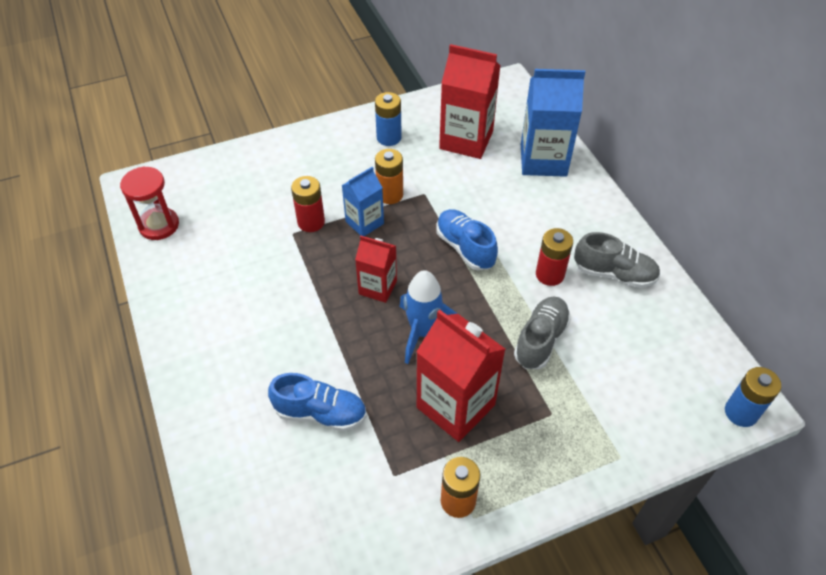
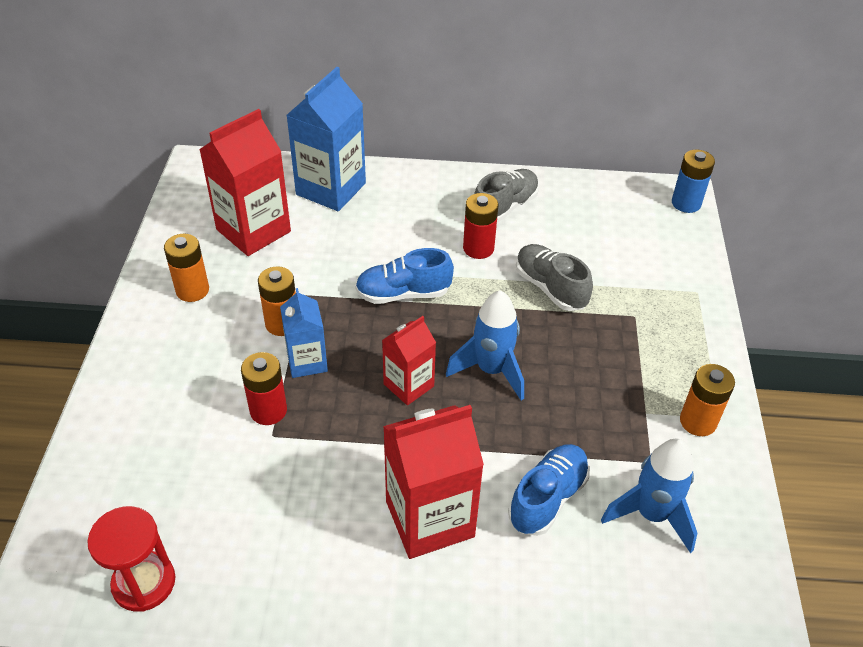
camera: 65 degrees left, 5 degrees down
blue battery [375,92,402,146] -> orange battery [164,234,209,302]
red carton [416,310,505,442] -> red carton moved to [383,405,484,559]
none -> blue rocket [601,439,697,553]

